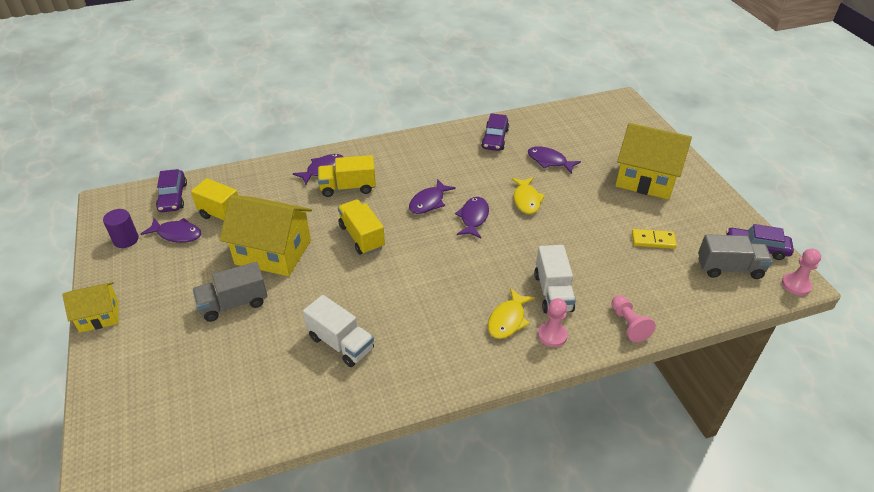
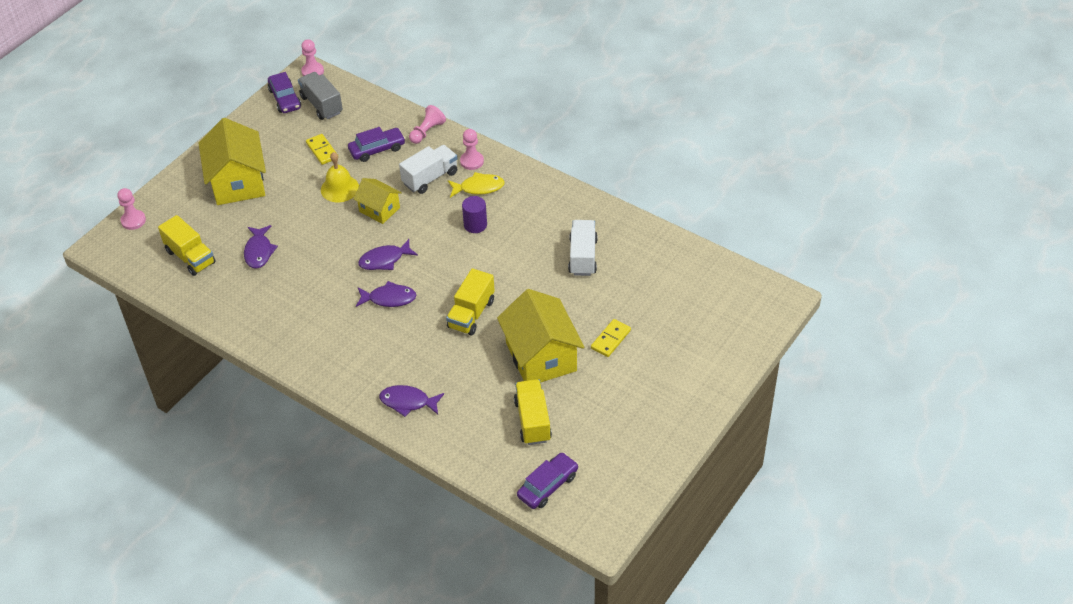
camera: 125 degrees left, 5 degrees up
yellow house [62,282,119,333] -> yellow house moved to [353,178,402,224]
purple cylinder [103,209,139,248] -> purple cylinder moved to [462,196,487,233]
purple fish [141,218,201,243] -> none
grey truck [193,262,268,322] -> yellow domino [591,319,631,357]
yellow truck [318,155,376,197] -> yellow truck moved to [158,215,216,276]
purple car [481,113,509,151] -> purple car moved to [348,127,406,162]
yellow fish [511,177,545,214] -> none
none -> pink pawn [118,188,146,230]
none -> yellow bell [321,152,359,202]

